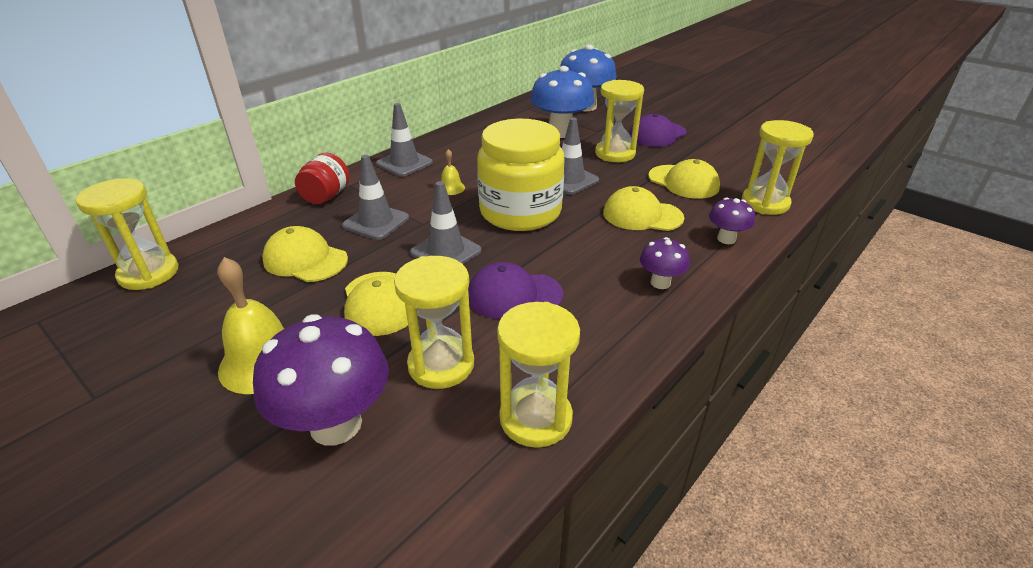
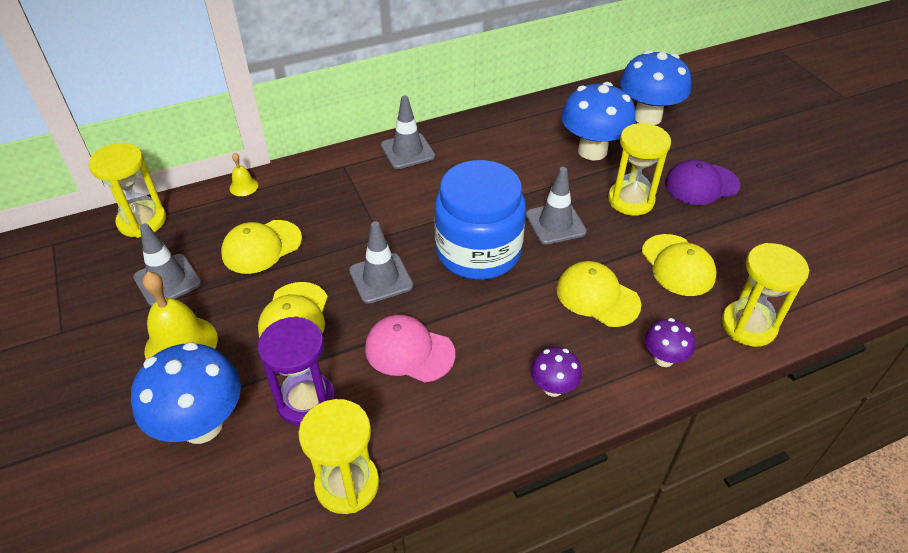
camera: 25 degrees right, 10 degrees up
purple mushroom [253,314,389,446] -> blue mushroom [131,342,241,444]
yellow cap [262,226,348,282] -> yellow cap turned 90 degrees counterclockwise [221,220,302,274]
red jar [295,153,350,204] -> none
grey traffic cone [342,155,409,240] -> grey traffic cone moved to [133,223,201,307]
yellow hourglass [394,256,474,389] -> purple hourglass [257,316,336,426]
yellow bell [441,149,465,195] -> yellow bell moved to [230,152,258,196]
purple cap [468,262,563,319] -> pink cap [365,315,455,382]
yellow jar [477,119,564,231] -> blue jar [434,160,526,280]

